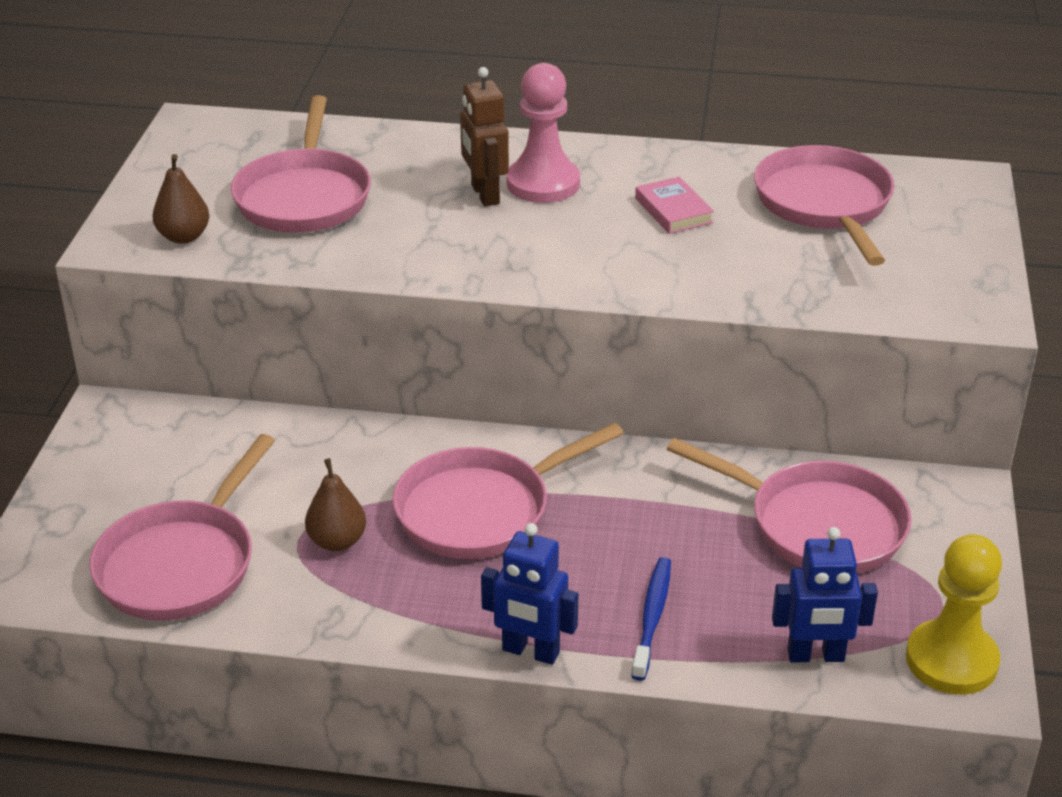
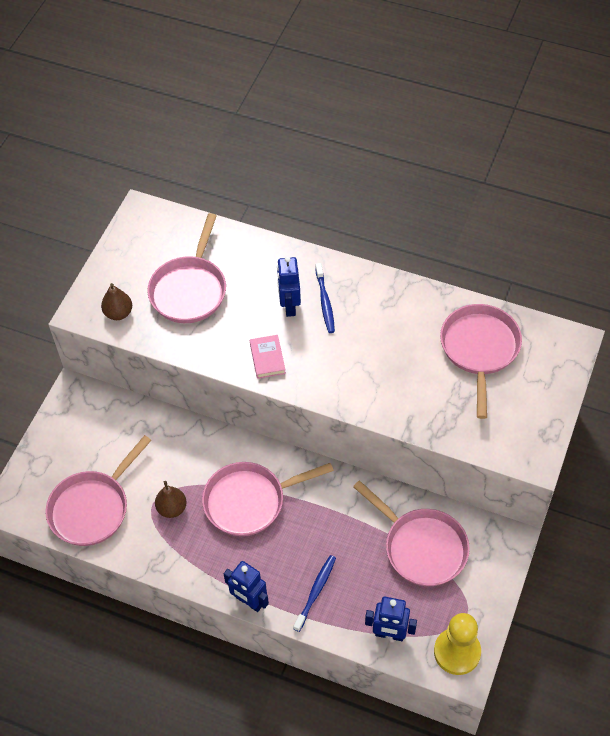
camera: 15 degrees right, 20 degrees up
brown robot [460,67,509,206] -> blue robot [277,256,301,317]
pink pawn [507,63,580,203] -> blue toothbrush [315,263,335,333]
pink book [635,177,714,234] -> pink book moved to [250,335,286,379]

